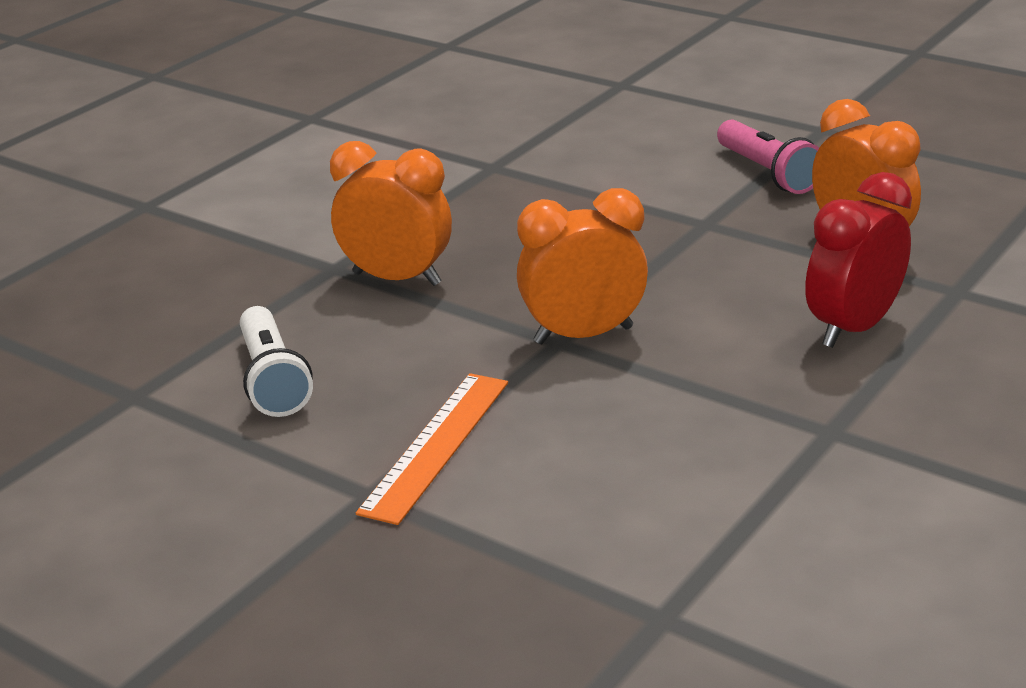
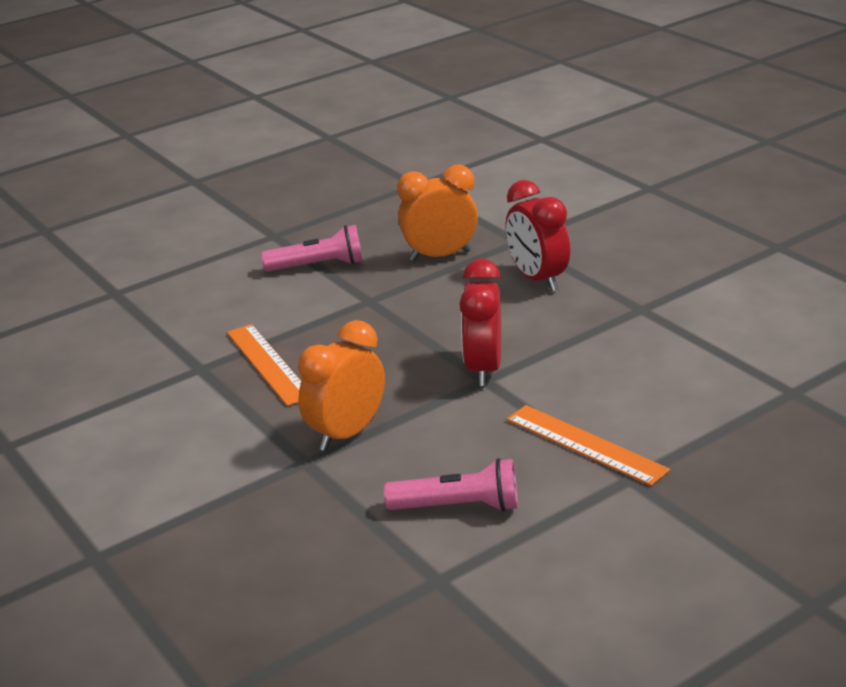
camera: 70 degrees left, 0 degrees up
white flashlight [240,306,313,417] -> pink flashlight [384,458,518,512]
orange clock [517,188,648,344] -> red clock [459,259,501,386]
none -> orange ruler [227,324,301,406]

